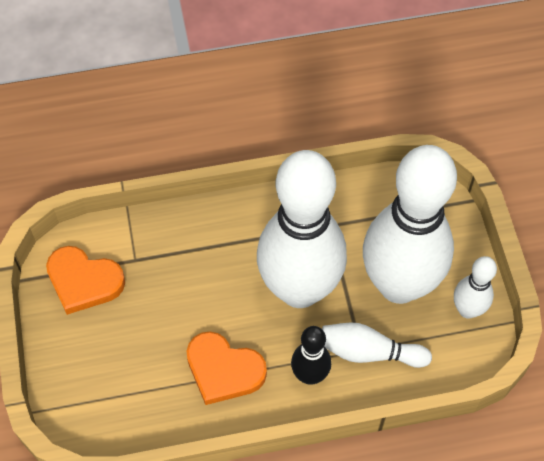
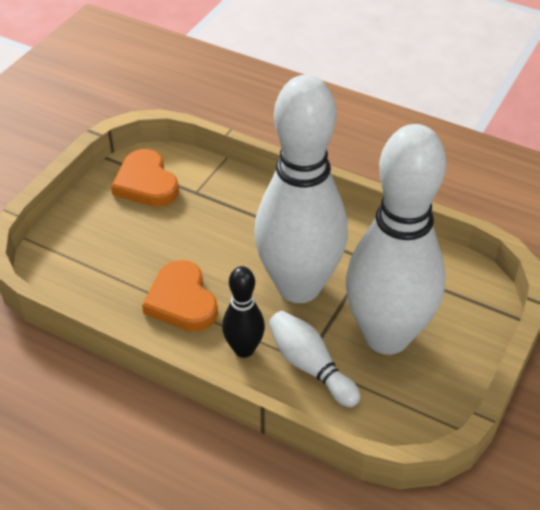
camera: 40 degrees right, 15 degrees down
white bowling pin [454,256,497,319] -> none

